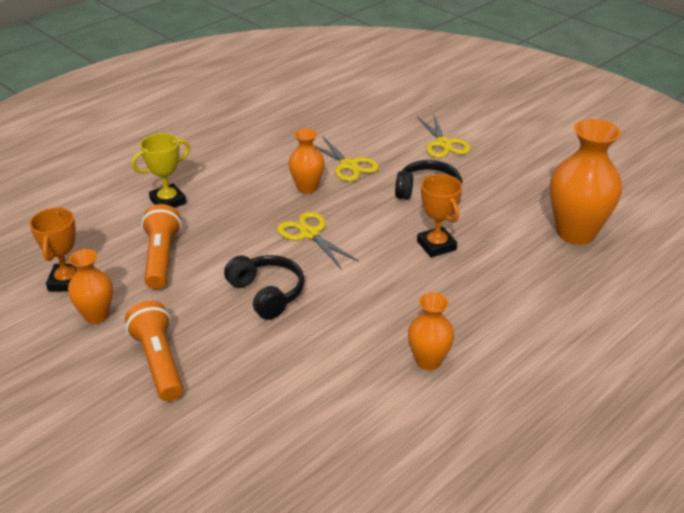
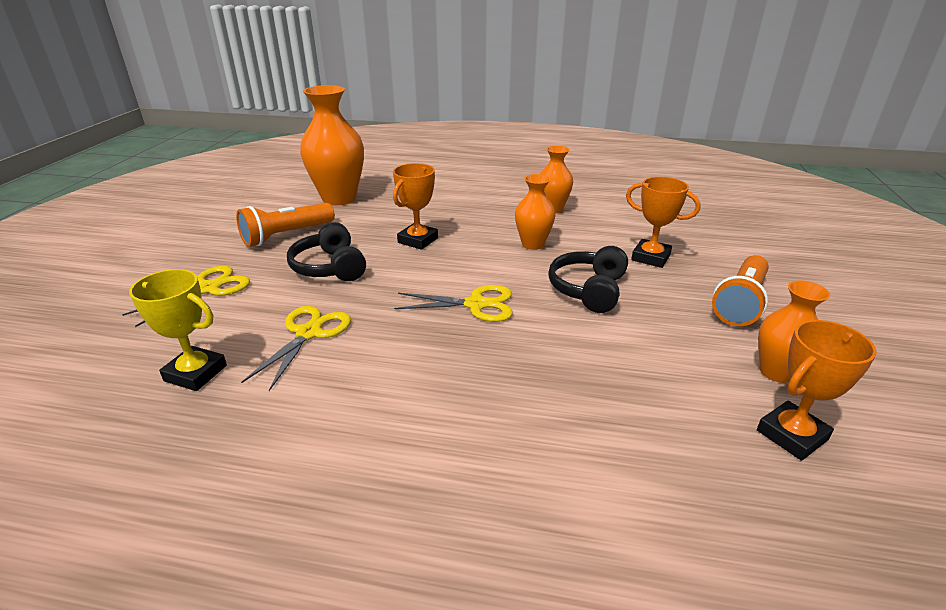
camera: 125 degrees left, 5 degrees down
yellow trophy [132,133,190,208] -> yellow trophy moved to [129,269,227,391]
orange flashlight [142,204,182,289] -> orange flashlight moved to [236,203,335,247]
yellow scissors [277,212,359,268] -> yellow scissors turned 105 degrees counterclockwise [394,285,513,322]
orange vase [288,128,325,194] -> orange vase moved to [515,174,556,250]
none -> orange trophy [626,177,701,268]

